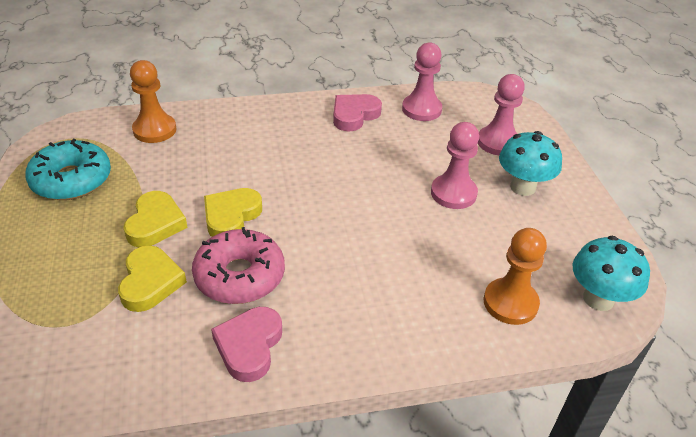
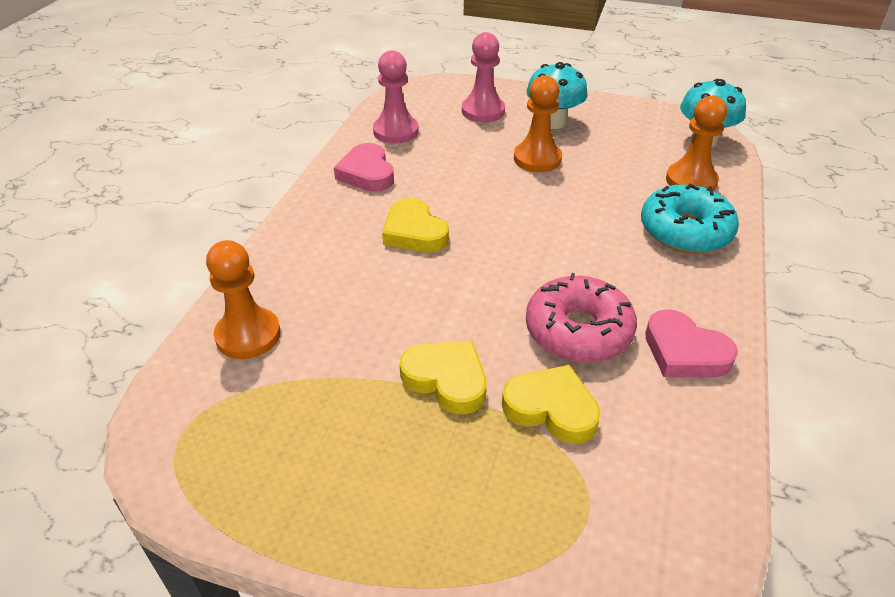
camera: 60 degrees left, 0 degrees up
turquoise donut [25,139,111,200] -> turquoise donut moved to [641,184,739,253]
yellow heart [204,188,262,237] -> yellow heart moved to [382,198,449,252]
pink pawn [431,122,479,209] -> orange pawn [514,75,562,172]

